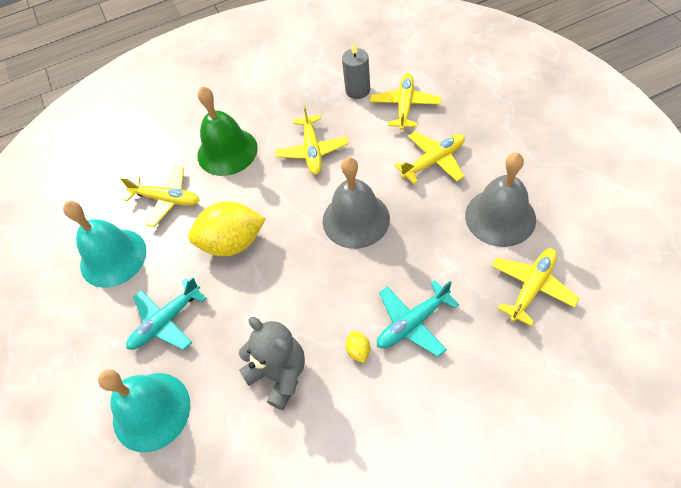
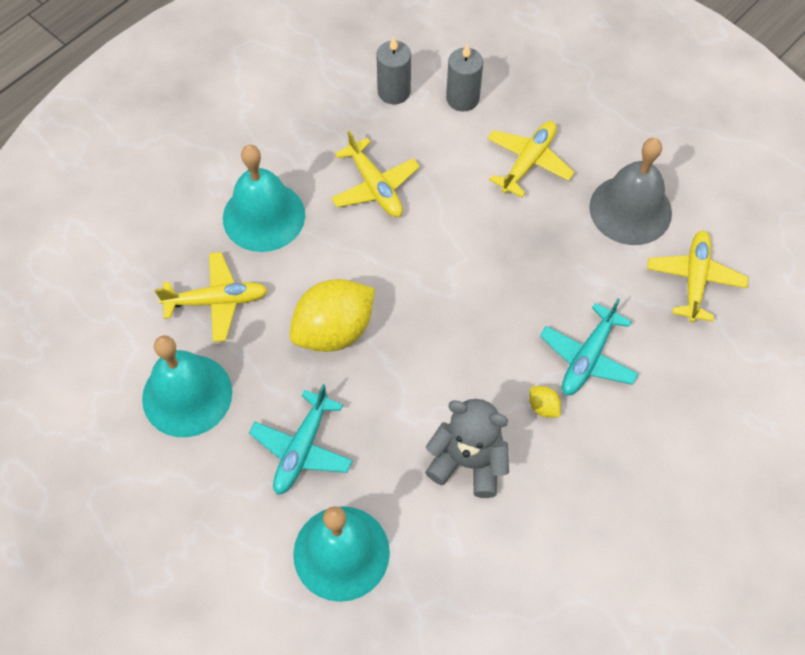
camera: 30 degrees left, 5 degrees up
green bell [197,86,258,176] -> turquoise bell [223,145,305,252]
grey bell [322,157,390,249] -> none
yellow plane [370,73,441,130] -> grey candle [446,44,483,111]

